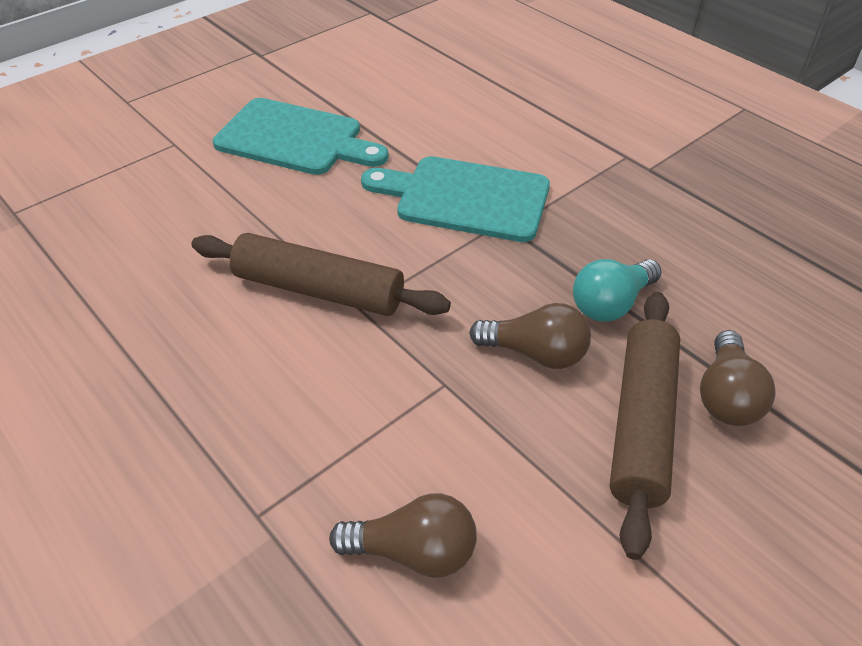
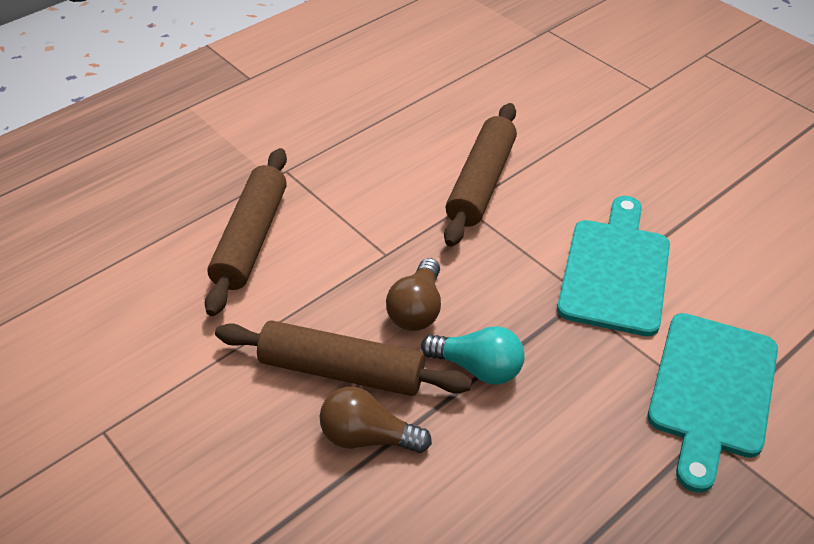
camera: 90 degrees right, 0 degrees up
turquoise cutting board [213,98,389,175] -> turquoise cutting board moved to [648,313,778,493]
brown light bulb [329,494,477,578] -> brown rolling pin [205,148,287,316]
turquoise light bulb [573,259,662,322] -> turquoise light bulb turned 150 degrees clockwise [421,326,525,385]

